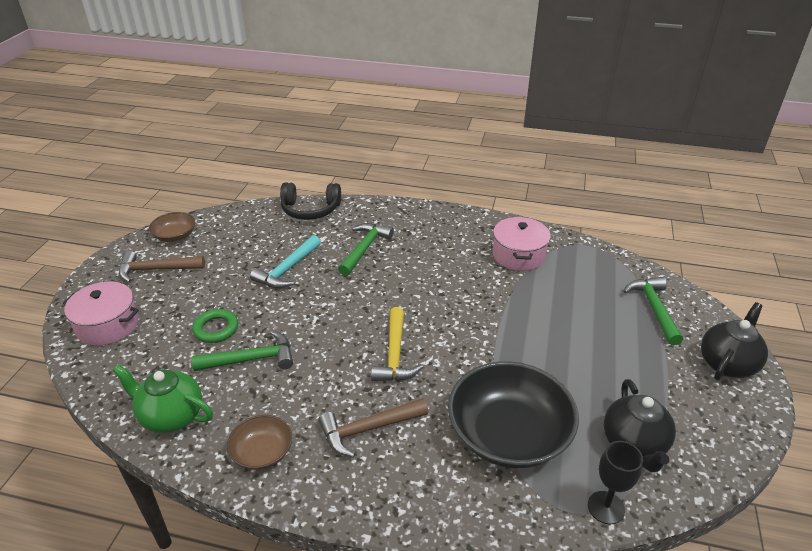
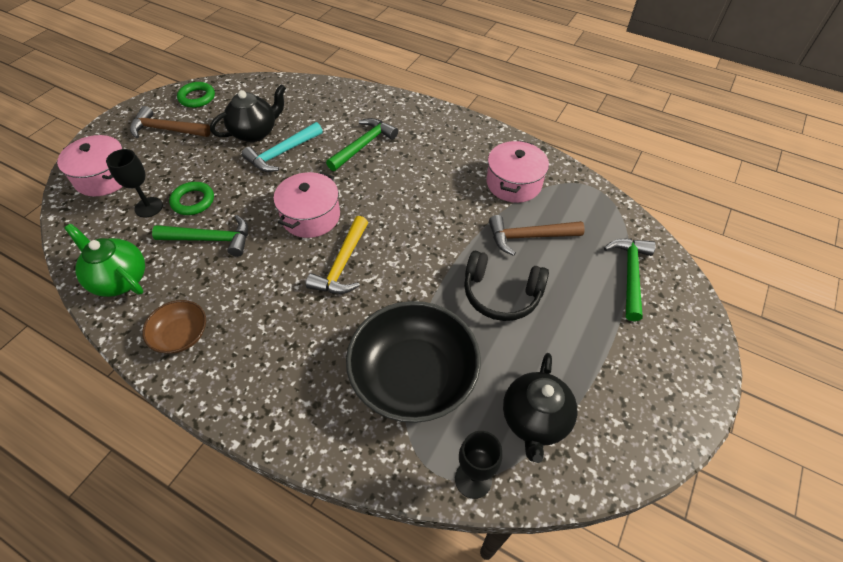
camera: 15 degrees right, 15 degrees up
brown bowl [149,212,195,242] -> green ring [177,82,215,108]
black headphones [280,182,341,220] -> black headphones moved to [464,250,549,321]
brown hammer [319,398,428,458] -> brown hammer moved to [489,215,585,256]
black teapot [701,302,768,380] -> black teapot moved to [210,84,286,142]
none -> black goblet [106,149,163,218]
none -> pink pot [274,171,340,238]

